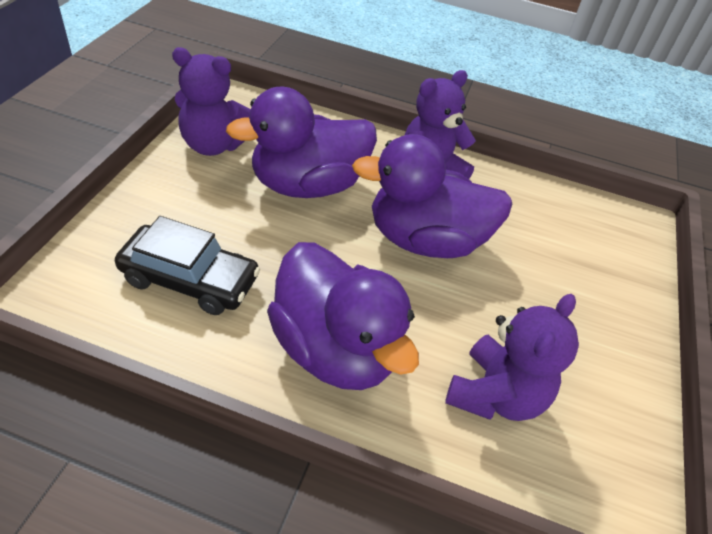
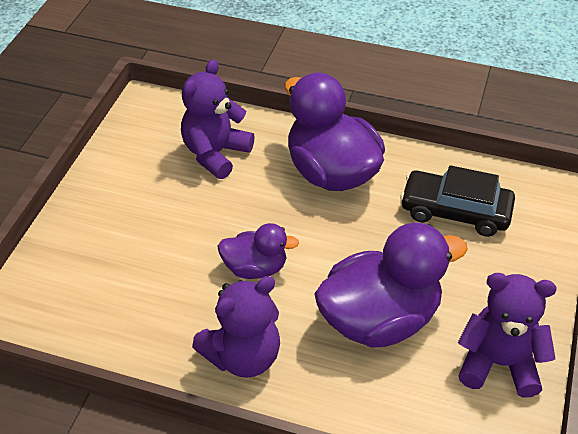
camera: 175 degrees left, 0 degrees up
purple duck [352,134,512,258] -> purple duck [217,223,299,279], size x0.54

